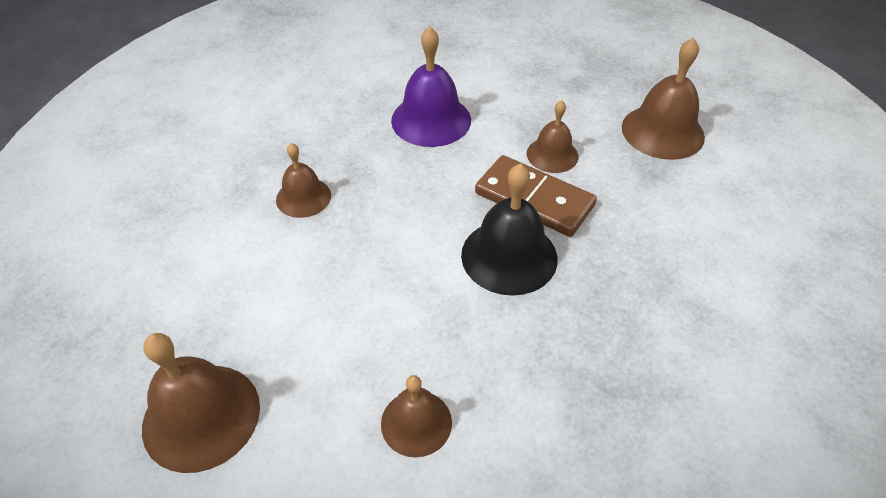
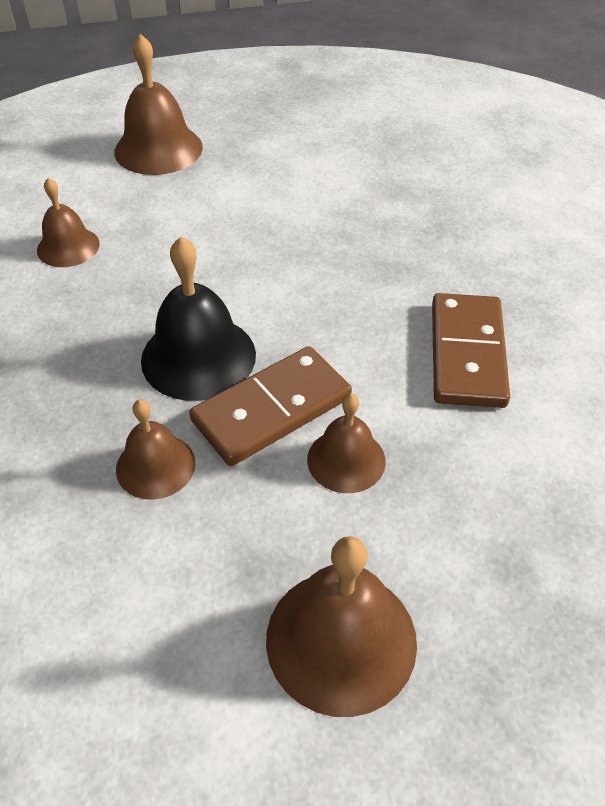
camera: 110 degrees right, 0 degrees up
brown bell [276,143,331,218] -> brown bell moved to [116,399,195,500]
purple bell [391,26,471,147] -> brown domino [432,293,510,408]

